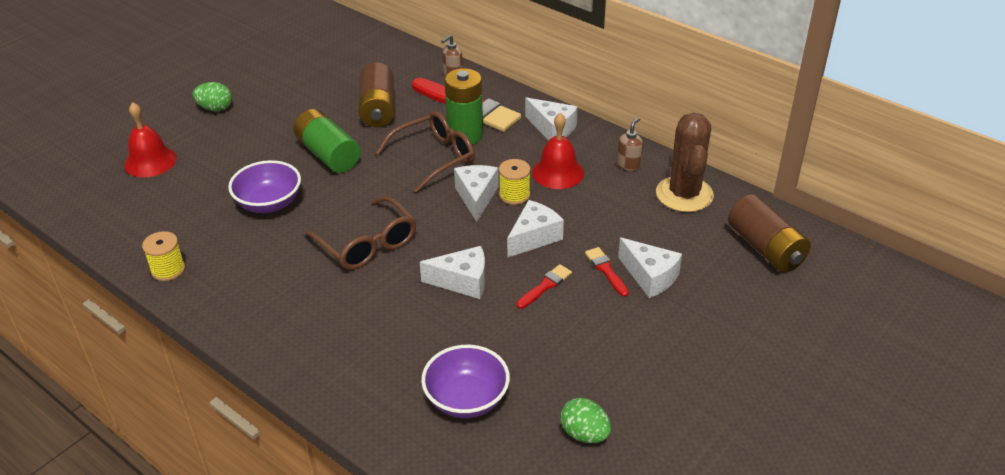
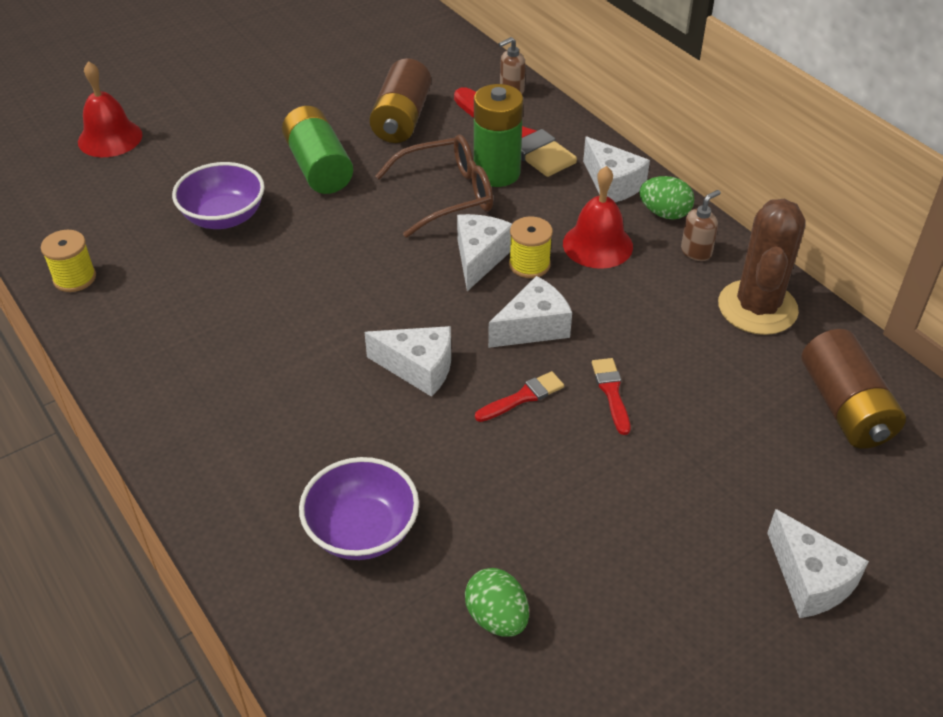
camera: 15 degrees right, 5 degrees up
green egg [193,82,232,112] -> green egg moved to [639,176,694,220]
brown glasses [305,196,416,270] -> none
white cheese [618,238,682,298] -> white cheese moved to [767,509,869,618]

